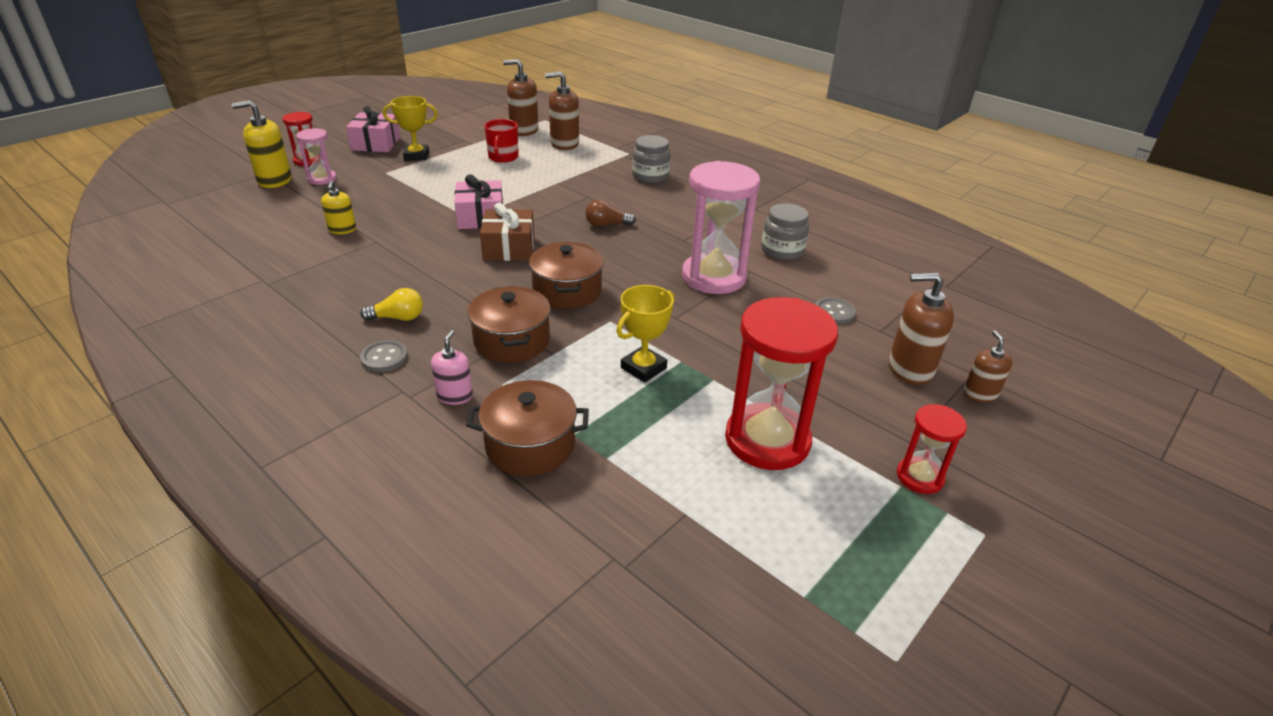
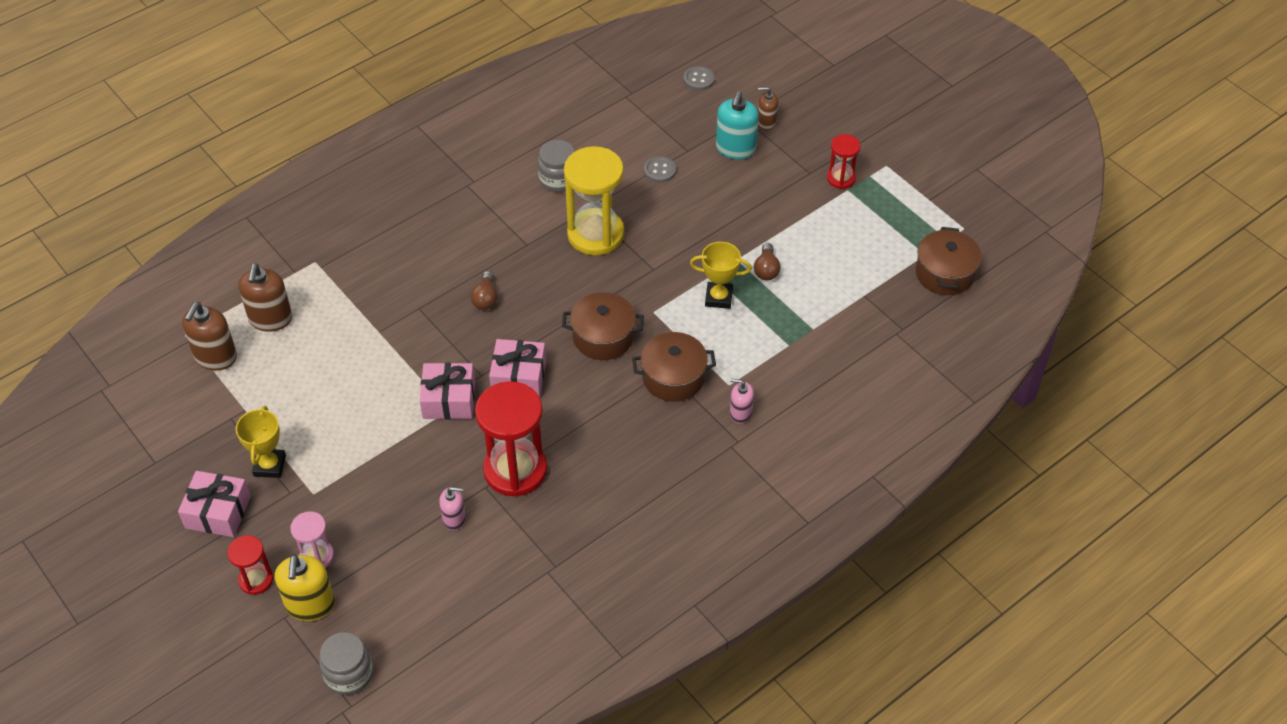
camera: 80 degrees left, 15 degrees up
yellow soap dispenser [321,181,356,234] -> pink soap dispenser [439,487,466,530]
yellow light bulb [360,288,423,321] -> none
grey button [360,340,408,372] -> grey button moved to [683,66,715,91]
brown pot [466,380,589,476] -> brown pot moved to [916,227,982,295]
brown gift [480,203,534,261] -> pink gift [489,339,546,397]
red mug [484,119,519,163] -> none
yellow trophy [616,285,674,383] -> yellow trophy turned 45 degrees counterclockwise [690,242,752,309]
grey jar [632,135,670,183] -> grey jar moved to [319,632,373,695]
pink hourglass [682,161,760,294] -> yellow hourglass [564,146,625,255]
red hourglass [725,297,838,470] -> red hourglass moved to [475,381,547,497]
brown soap dispenser [889,273,954,385] -> turquoise soap dispenser [716,91,759,159]
none -> brown light bulb [754,243,780,280]

